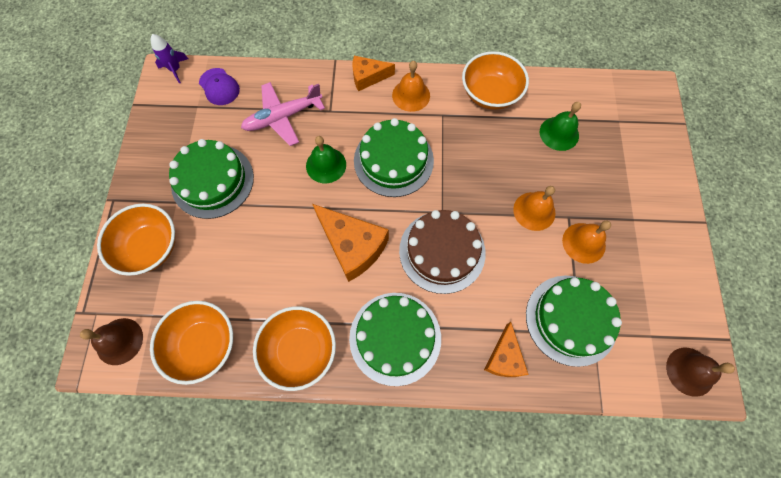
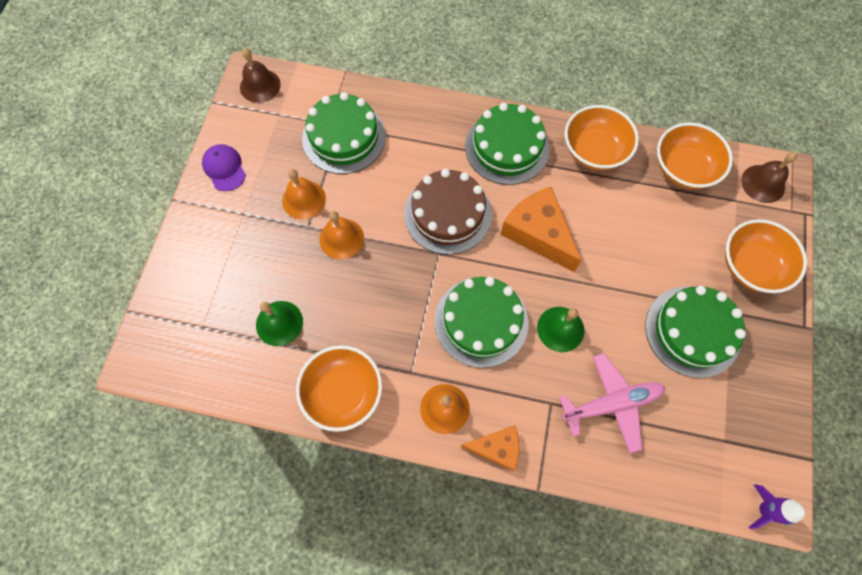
camera: 170 degrees left, 0 degrees up
purple cap [199,68,240,105] -> purple cap moved to [202,144,246,191]
orange cheese [484,322,529,377] -> none

